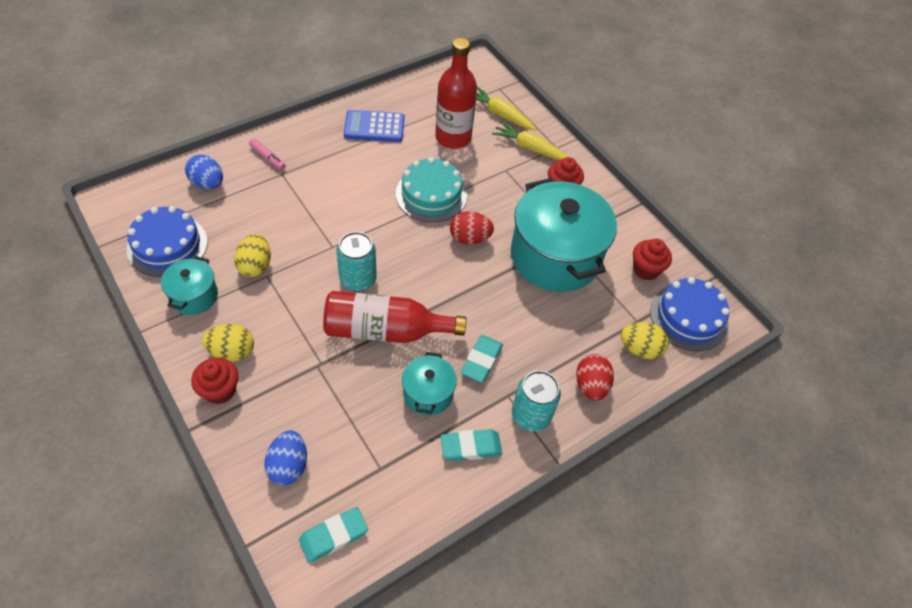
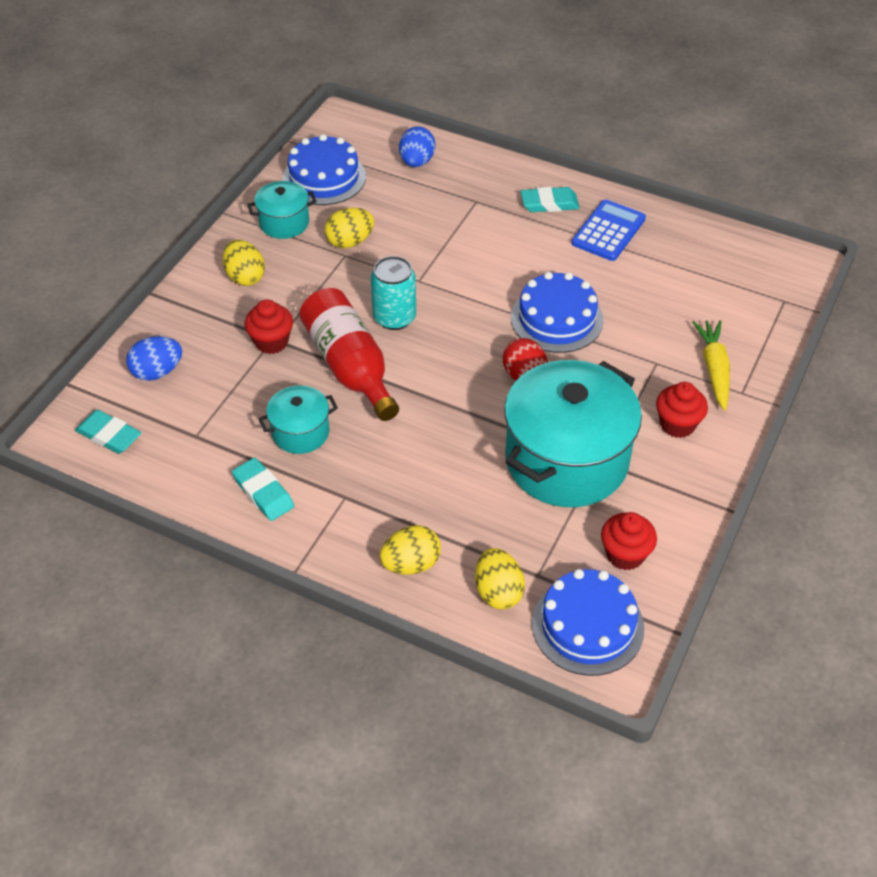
camera: 65 degrees right, 5 degrees down
red cupcake [191,358,239,404] -> red cupcake moved to [245,299,293,354]
pink marker [249,138,286,170] -> none
blue calculator [344,110,405,142] -> blue calculator turned 60 degrees clockwise [572,199,646,261]
turquoise cake [396,157,467,222] -> blue cake [511,272,604,353]
red bottle [435,38,477,149] -> none
turquoise eraser [461,335,503,383] -> turquoise eraser moved to [521,187,580,212]
yellow carrot [476,87,537,130] -> none
turquoise can [512,370,561,432] -> none
red egg [576,354,614,401] -> yellow egg [379,525,441,575]

